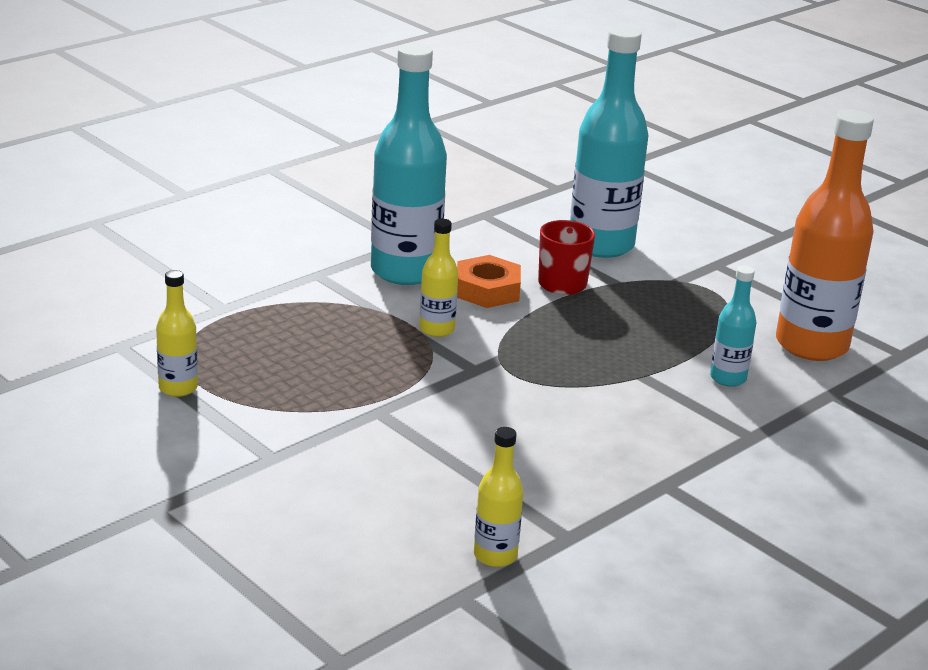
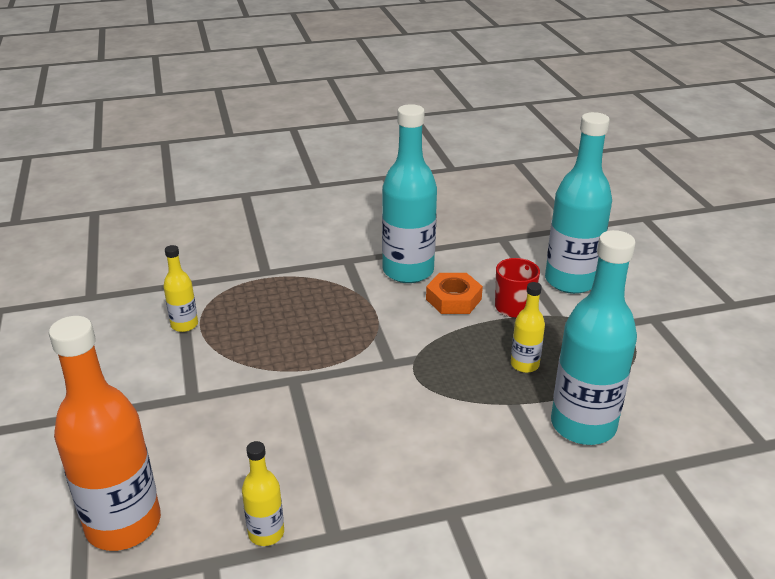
camera: 30 degrees right, 5 degrees up
yellow bottle [419,219,458,337] -> yellow bottle moved to [511,282,545,373]
turquoise bottle [710,266,757,387] -> turquoise bottle [551,230,637,445], size x2.08
orange bottle [776,110,874,361] -> orange bottle moved to [49,316,161,551]

